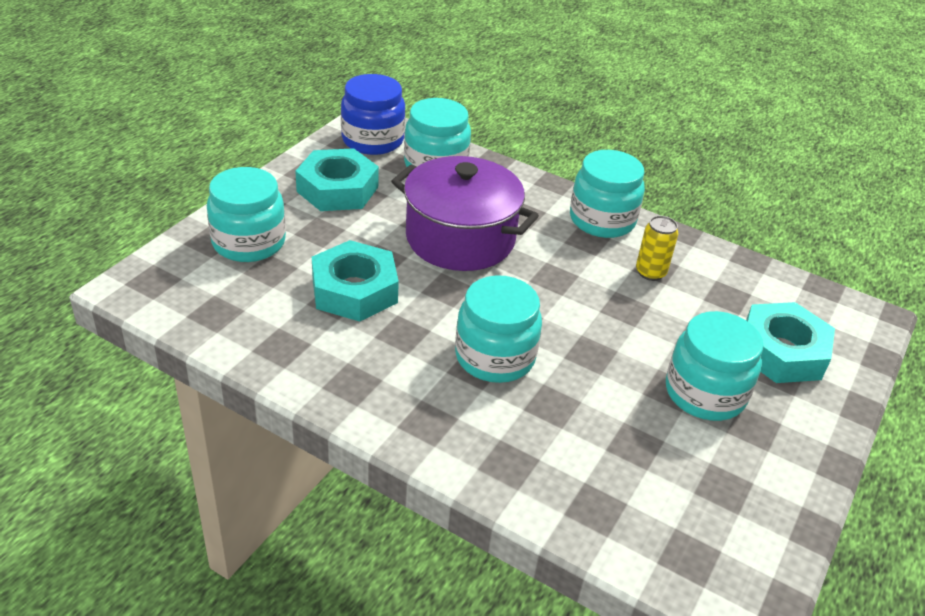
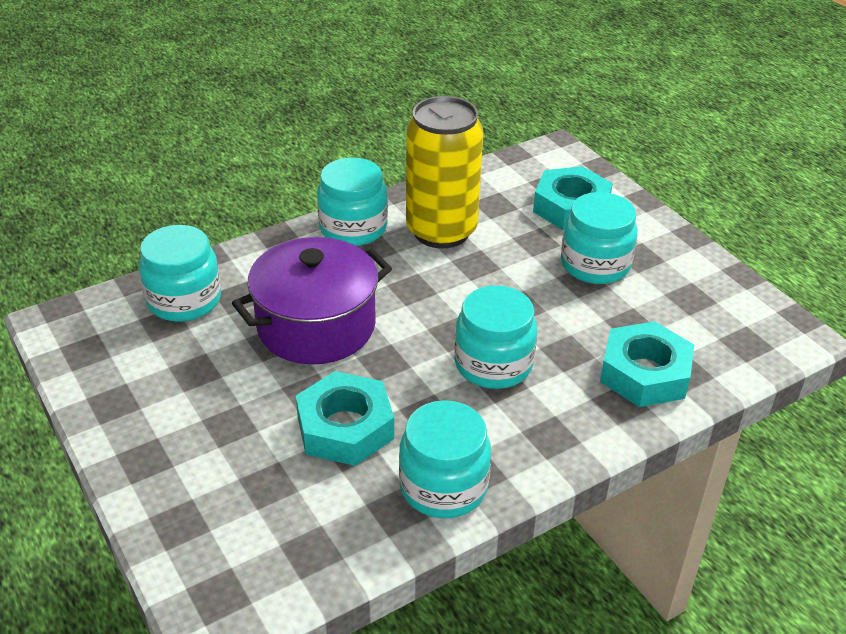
camera: 60 degrees left, 0 degrees up
turquoise jar [207,167,286,262] -> turquoise jar moved to [399,400,491,518]
turquoise nut [295,148,379,211] -> turquoise nut moved to [600,321,694,407]
blue jar [341,74,405,155] -> none
yellow can [636,216,678,281] -> yellow can [406,96,483,248], size x2.36

